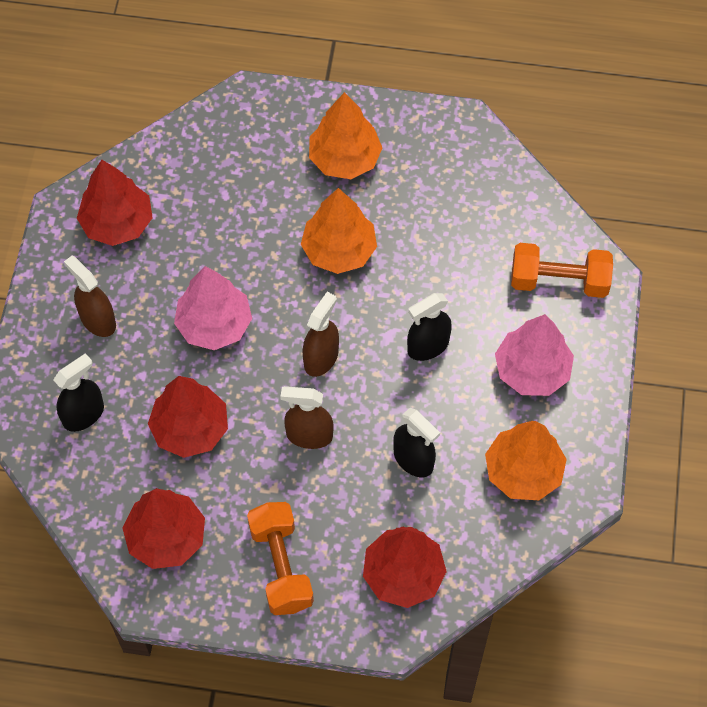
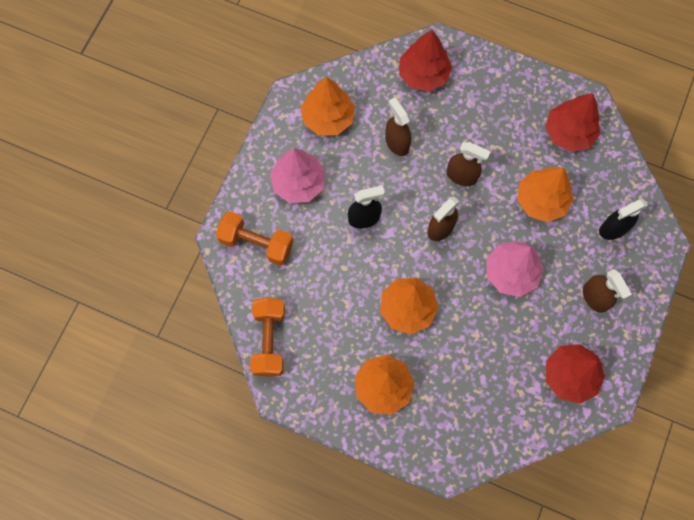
camera: 165 degrees left, 10 degrees up
red tree [148,376,228,458] -> orange tree [517,167,574,222]
orange dumbbell [247,502,314,615] -> orange dumbbell moved to [250,298,285,377]
black spray bottle [393,408,440,477] -> brown spray bottle [385,97,411,156]

